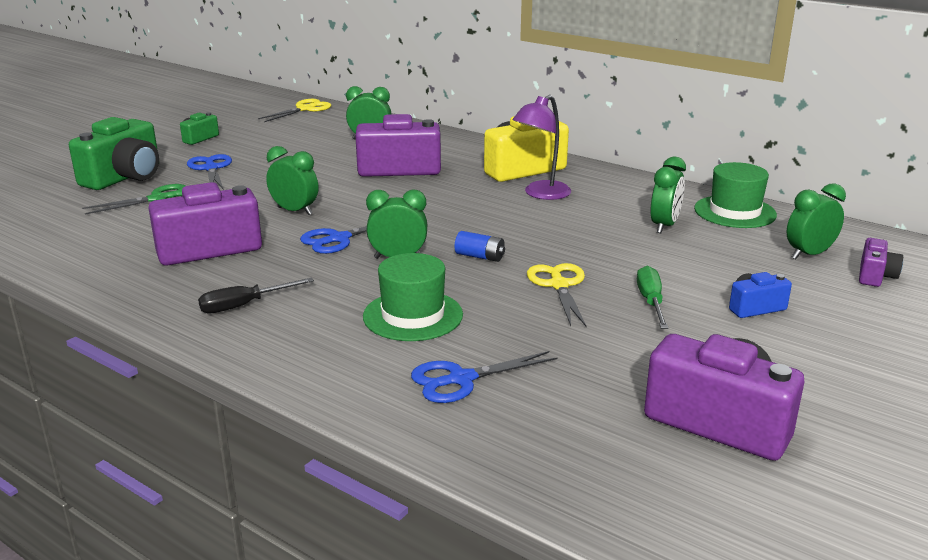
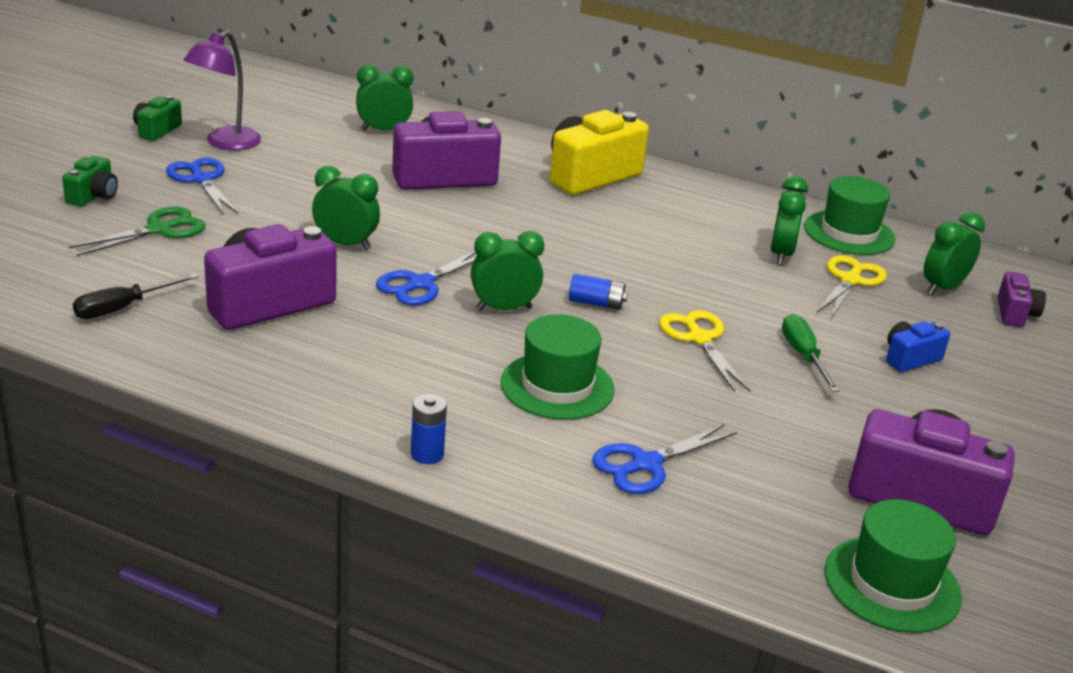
camera: 15 degrees left, 5 degrees up
green camera [69,117,159,190] -> green camera [62,156,118,207], size x0.50
black screwdriver [198,278,314,313] -> black screwdriver moved to [73,273,199,319]
yellow scissors [258,99,331,122] -> yellow scissors moved to [816,255,887,319]
purple lamp [513,95,571,200] -> purple lamp moved to [184,31,261,150]
none -> blue battery [411,394,447,464]
none -> green hat [825,499,962,633]

